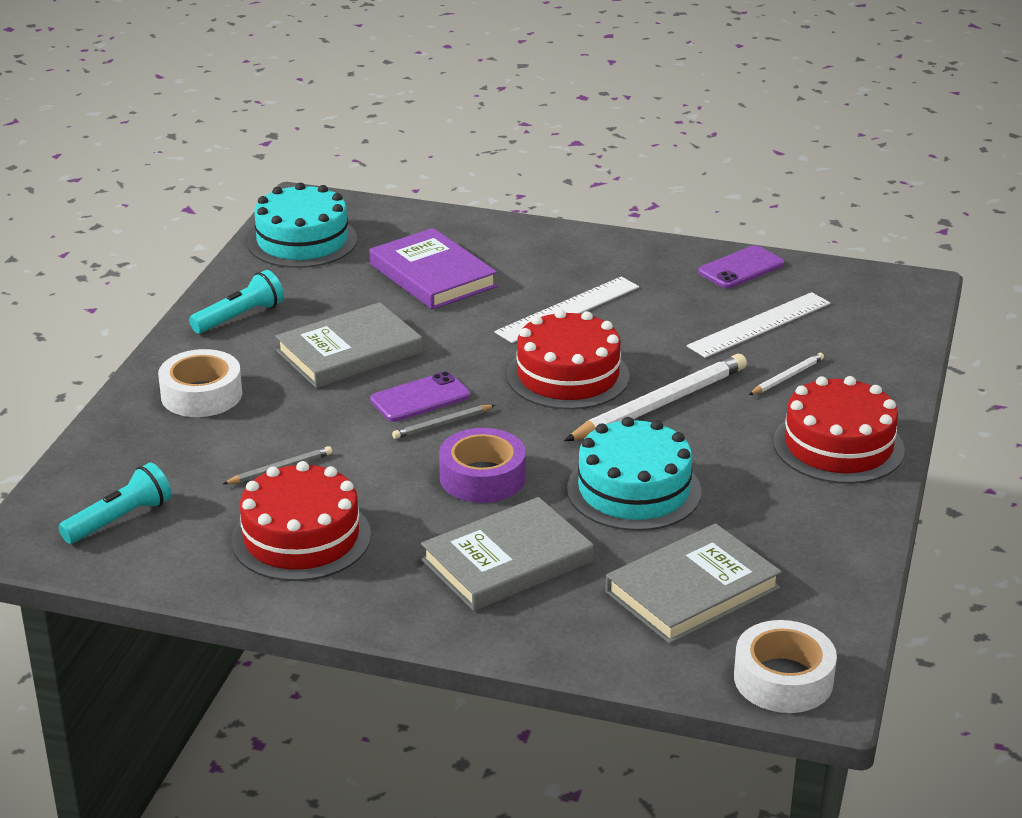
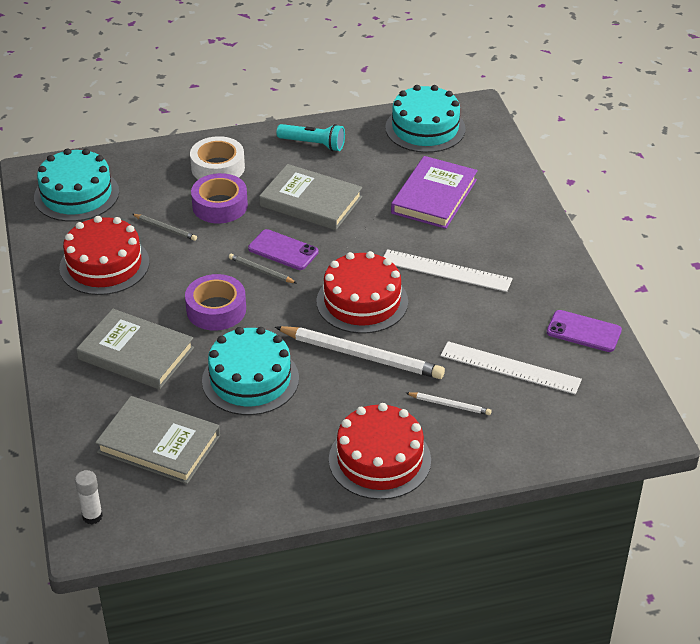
camera: 60 degrees right, 10 degrees up
turquoise flashlight [59,462,172,544] -> turquoise cake [34,148,119,222]
white tape [734,620,837,713] -> white glue stick [75,470,103,524]
none -> purple tape [191,173,248,224]

